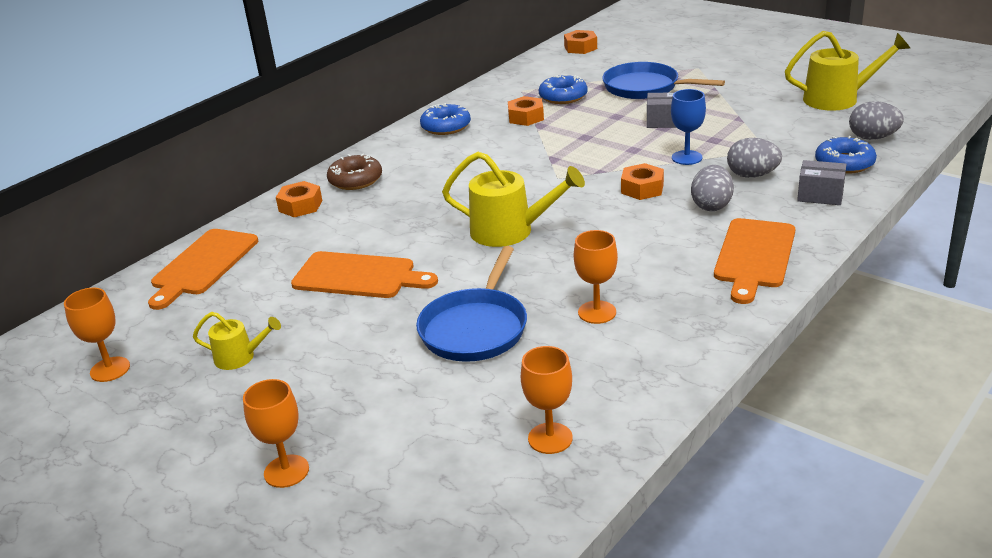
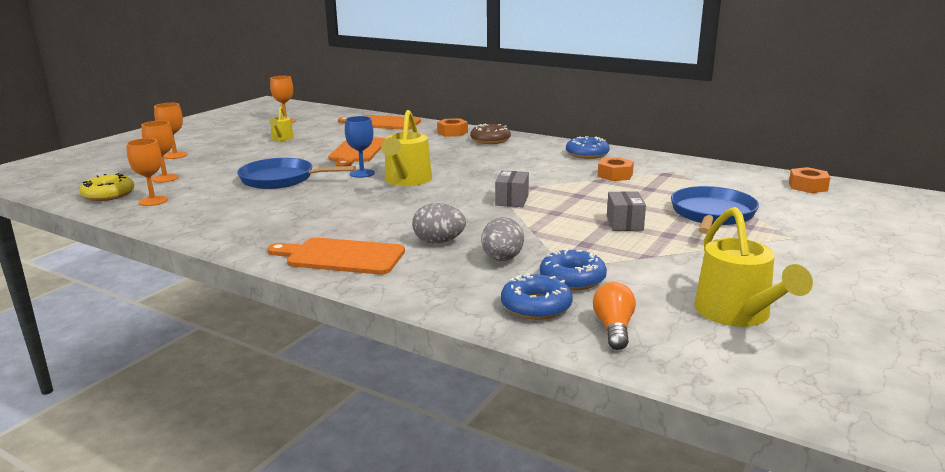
camera: 80 degrees right, 10 degrees down
blue donut [539,75,588,104] -> blue donut moved to [540,249,607,290]
orange goblet [574,230,618,324] -> orange goblet moved to [141,120,179,183]
orange nut [621,163,664,200] -> none
blue goblet [671,89,706,165] -> blue goblet moved to [345,116,375,178]
grey box [797,160,846,205] -> grey box moved to [495,171,529,207]
grey egg [849,101,904,140] -> orange light bulb [593,282,636,350]
none -> yellow donut [80,173,134,201]

